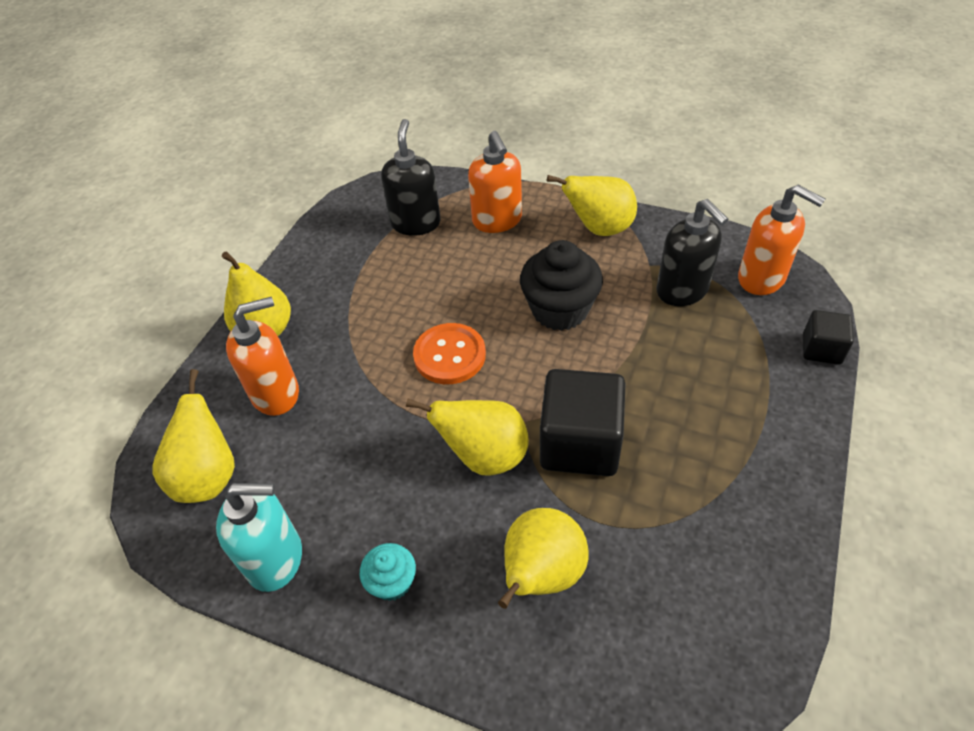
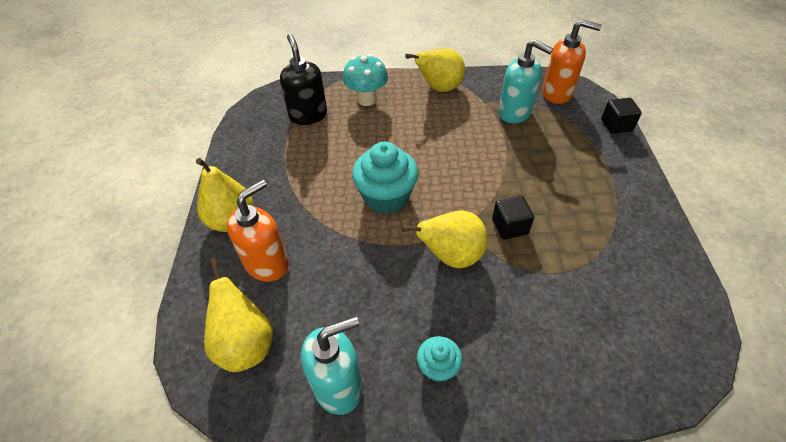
camera: 25 degrees left, 0 degrees up
orange button [413,323,486,384] -> turquoise cupcake [352,142,418,214]
orange soap dispenser [468,131,522,233] -> turquoise mushroom [343,54,388,106]
yellow pear [498,508,588,609] -> none
black cupcake [520,240,603,331] -> none
black cube [540,369,625,476] -> black cube [492,196,534,240], size x0.54
black soap dispenser [656,199,729,306] -> turquoise soap dispenser [499,39,553,124]

